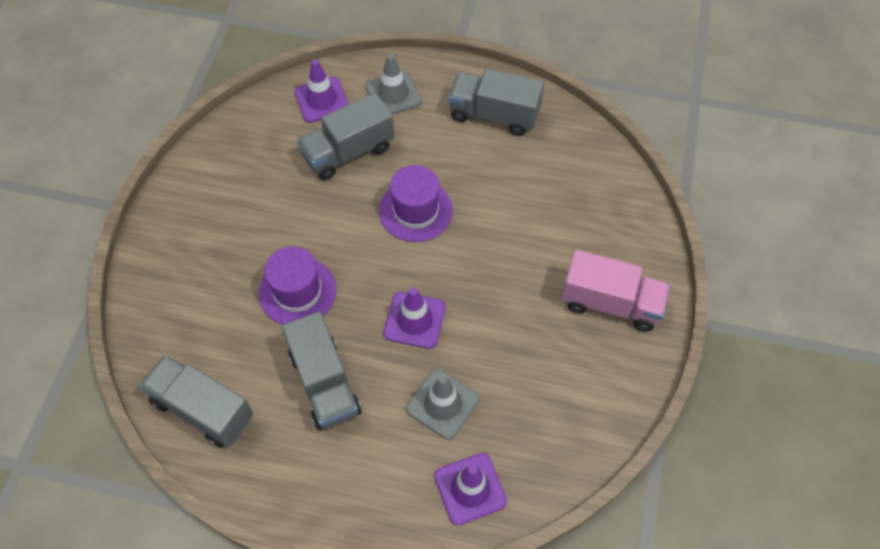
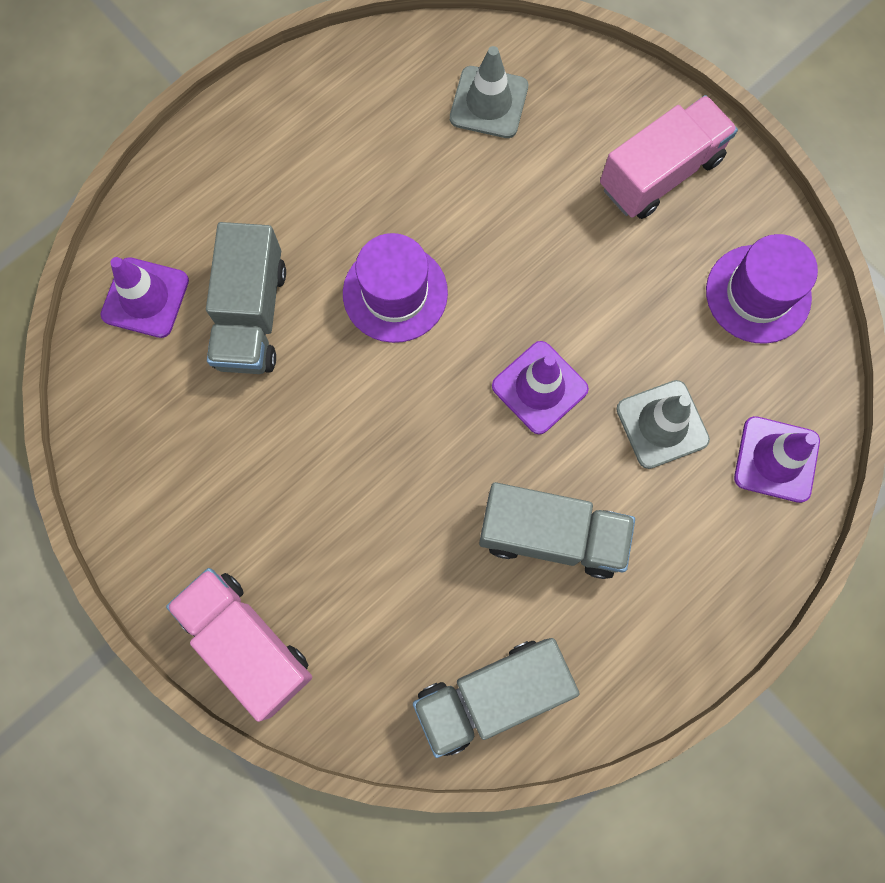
camera: 55 degrees left, 15 degrees up
purple hat [259,246,337,325] -> purple hat moved to [706,234,818,344]
grey traffic cone [365,53,422,114] -> grey traffic cone moved to [450,46,528,138]
grey truck [448,68,544,136] -> none
none -> pink truck [166,568,312,722]

